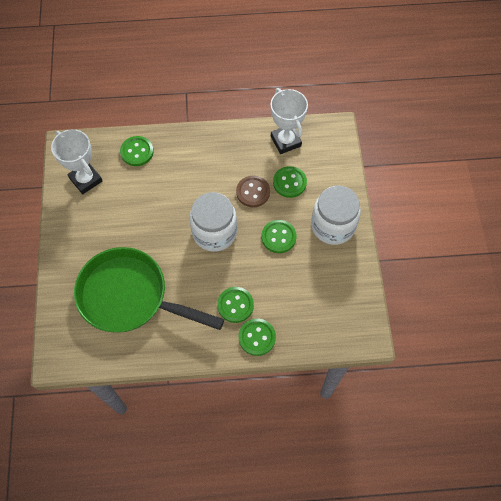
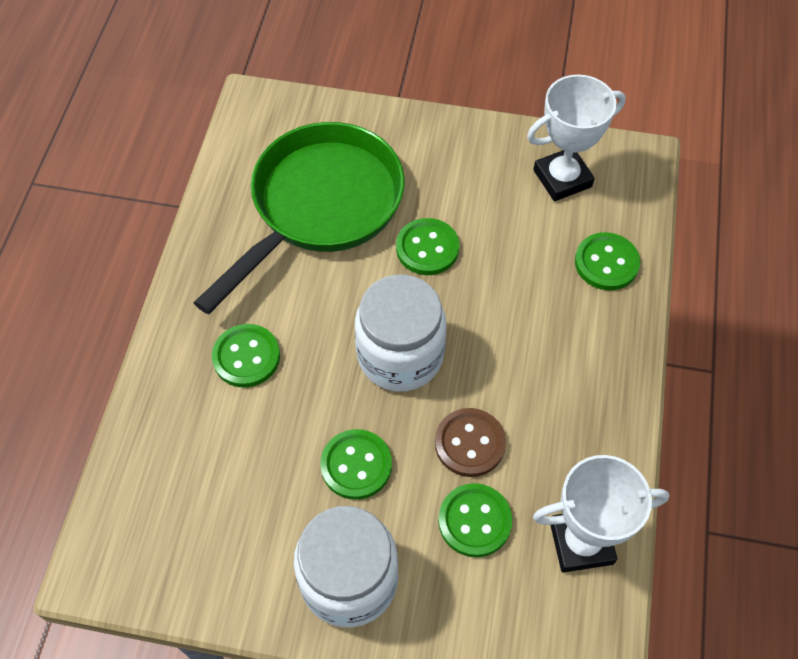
camera: 105 degrees right, 5 degrees down
green button [239,318,276,356] -> green button moved to [396,218,459,275]

